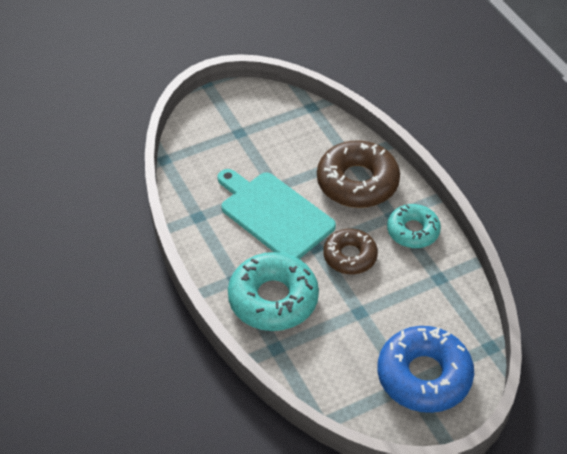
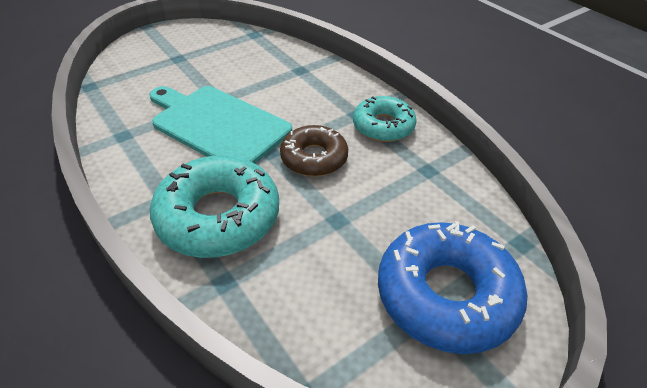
camera: 10 degrees left, 5 degrees down
brown donut [317,140,400,208] -> none

